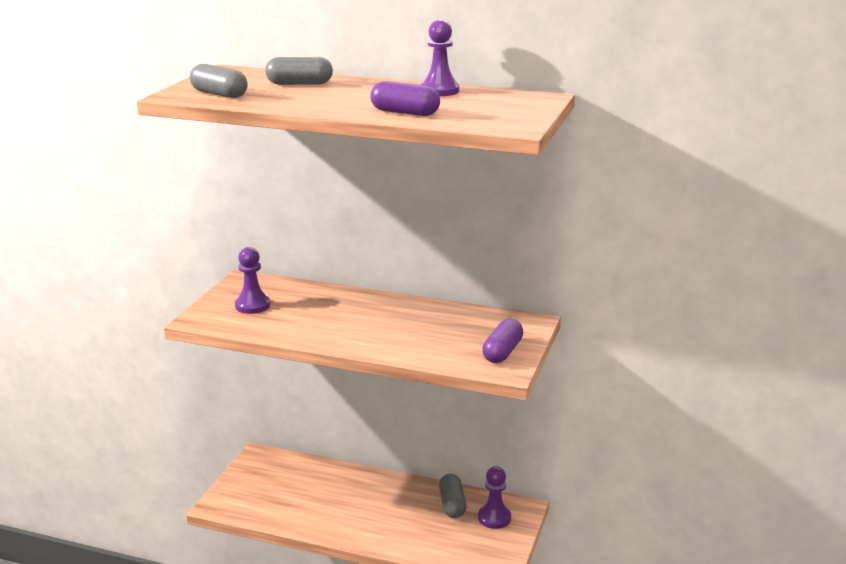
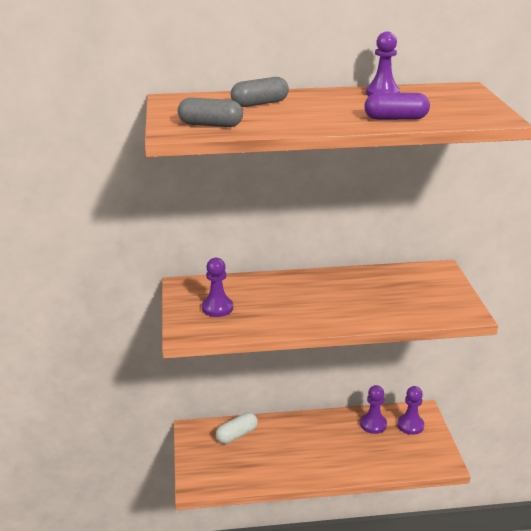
camera: 25 degrees left, 5 degrees up
grey capsule [439,474,466,518] -> purple pawn [360,385,387,434]
purple capsule [482,319,523,363] -> none
none -> white capsule [216,412,258,444]

